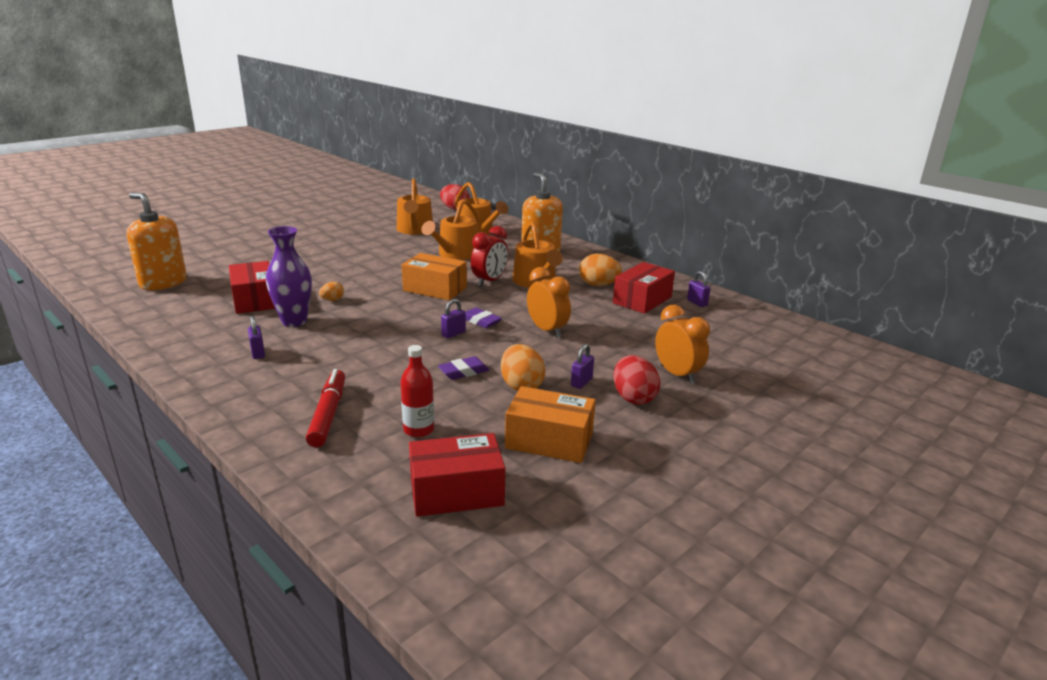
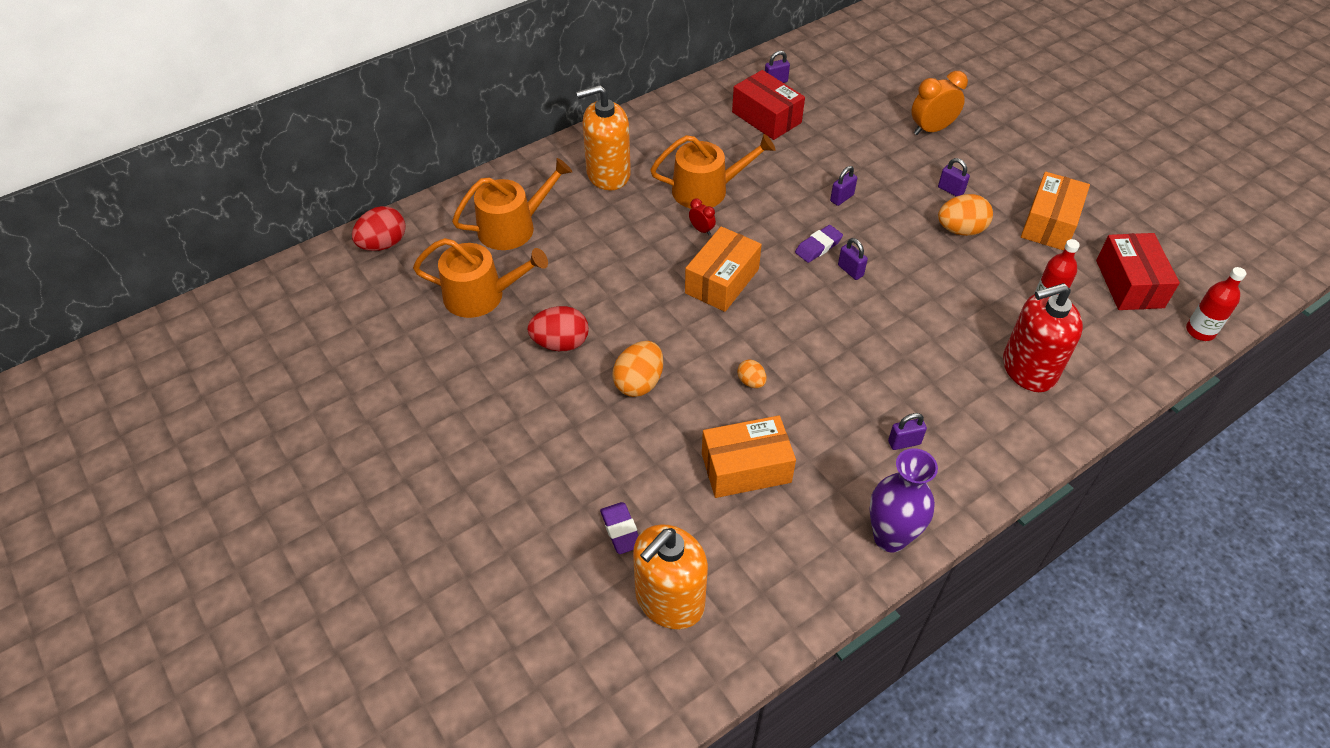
camera: 80 degrees left, 25 degrees up
red box [229,261,275,314] -> orange box [702,415,796,498]
purple vase [266,226,312,327] -> purple vase moved to [869,448,938,552]
red marker [306,369,345,447] -> red soap dispenser [1003,283,1083,392]
orange watering can [421,199,479,260] -> none
purple eraser [438,356,489,380] -> purple eraser moved to [600,502,639,554]
red clock [471,226,508,286] -> red clock [689,198,716,235], size x0.51
orange clock [527,267,571,338] -> purple padlock [830,166,857,206]
orange egg [579,254,622,286] -> orange egg moved to [613,341,663,397]
red egg [614,355,660,405] -> red egg moved to [527,306,589,351]
none -> red bottle [1186,267,1246,341]

